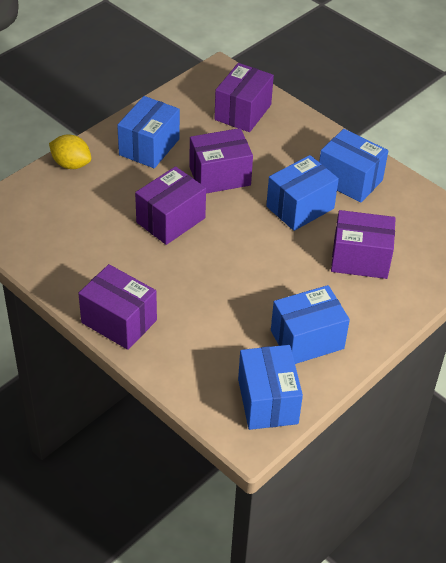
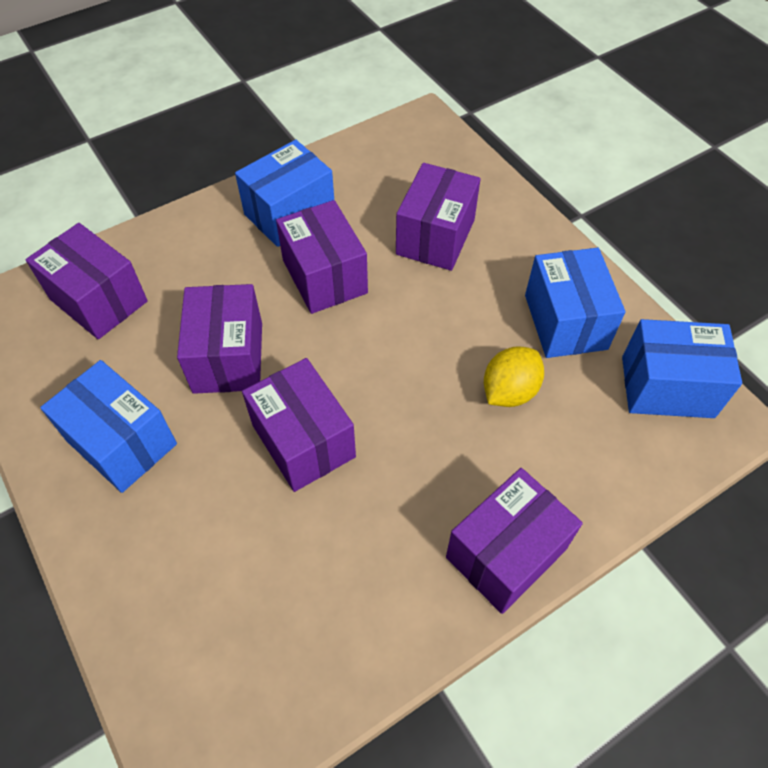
camera: 75 degrees left, 10 degrees up
yellow lemon [49,134,91,169] -> yellow lemon moved to [484,347,544,407]
blue box [266,155,339,231] -> purple box [276,200,368,314]

